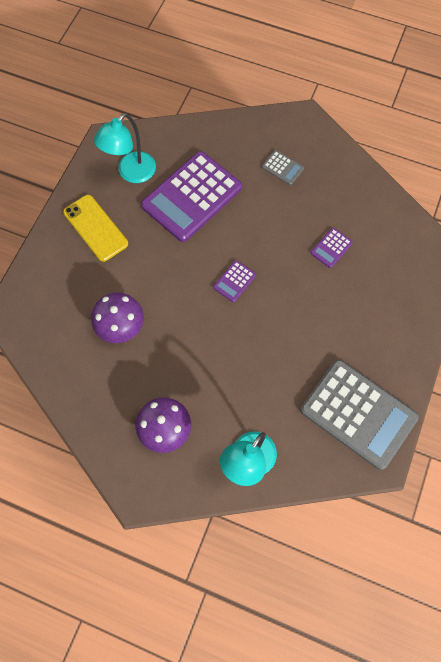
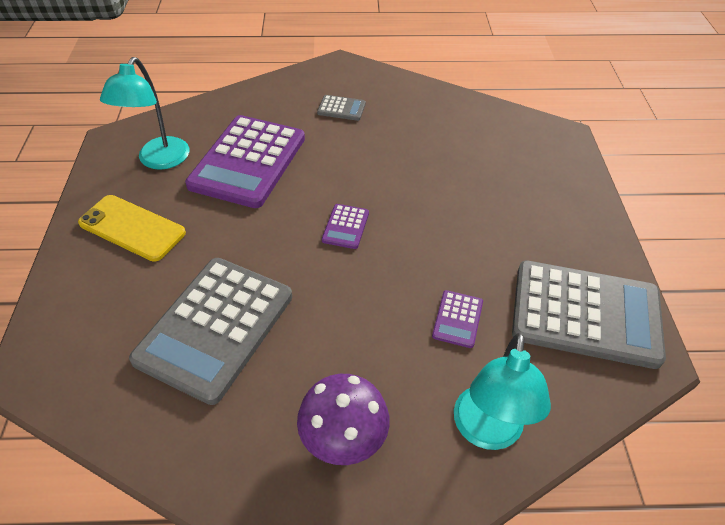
camera: 25 degrees left, 20 degrees down
purple mushroom [91,292,144,343] -> grey calculator [129,258,292,405]
purple calculator [311,228,353,268] -> purple calculator moved to [432,290,483,348]

